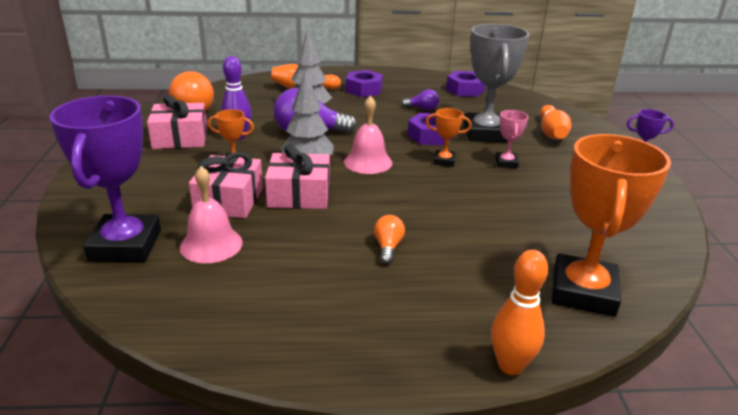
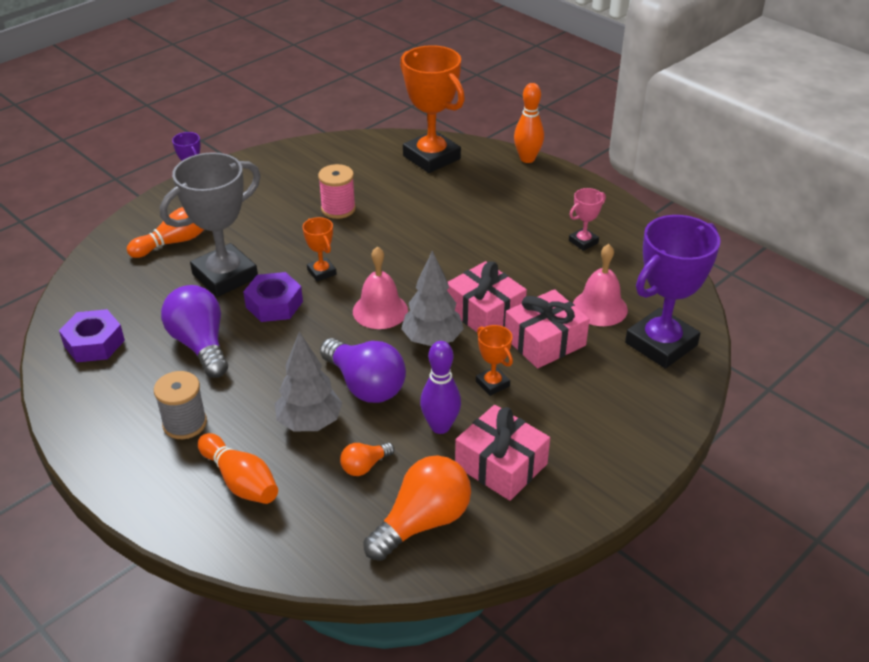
camera: 130 degrees left, 10 degrees up
purple nut [346,70,383,97] -> grey spool [154,371,207,439]
orange light bulb [374,215,405,264] -> orange light bulb moved to [340,442,394,476]
purple light bulb [401,89,439,110] -> purple light bulb [161,285,228,378], size x1.99
pink trophy [495,110,528,168] -> pink trophy moved to [569,188,606,251]
orange trophy [552,134,671,317] -> orange trophy turned 75 degrees clockwise [400,45,465,173]
none -> pink spool [318,164,356,219]

